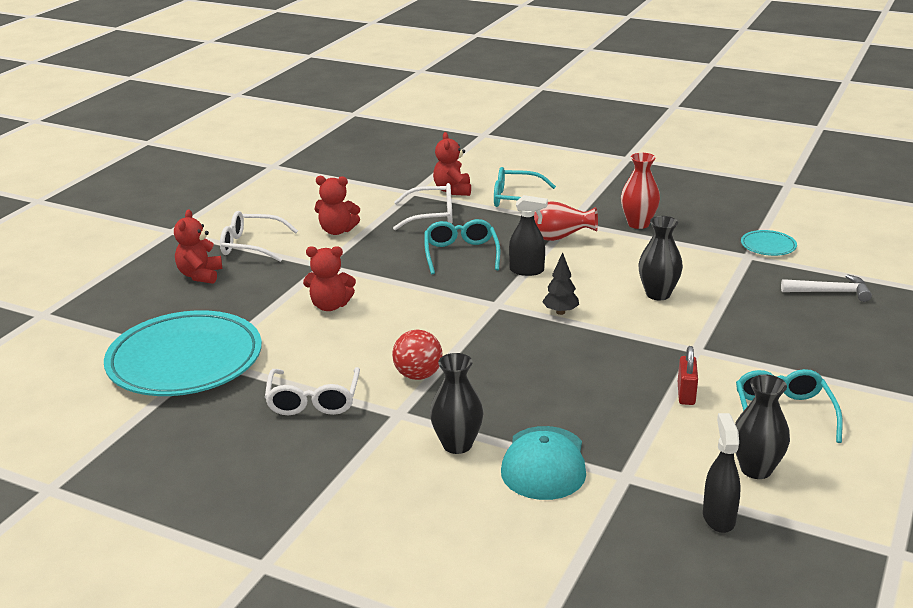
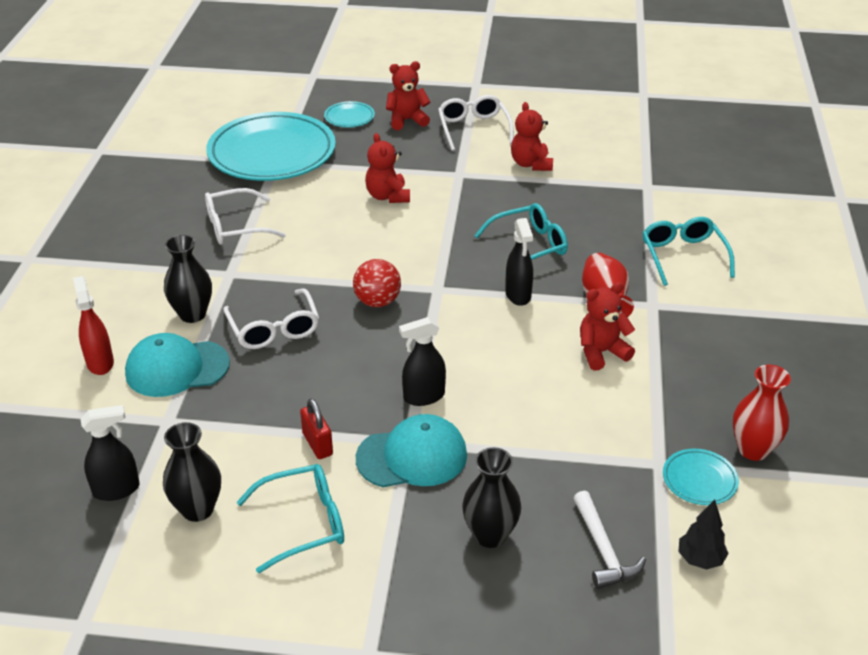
camera: 70 degrees right, 10 degrees up
red ball [392,330,443,380] -> red ball moved to [353,259,401,307]
white glasses [393,183,452,230] -> white glasses moved to [223,288,319,349]
red teddy bear [433,132,471,196] -> red teddy bear moved to [580,282,635,371]
black tree [542,252,579,315] -> black tree moved to [679,500,729,569]
red vase [621,153,660,229] -> red vase moved to [733,365,791,461]
black vase [638,216,683,300] -> black vase moved to [462,447,521,548]
red padlock [678,346,698,405] -> red padlock turned 75 degrees clockwise [300,399,333,459]
none -> red spray bottle [73,276,114,375]
none -> turquoise plate [324,101,375,127]
none -> turquoise cap [356,414,467,487]
none -> black spray bottle [399,317,446,406]

